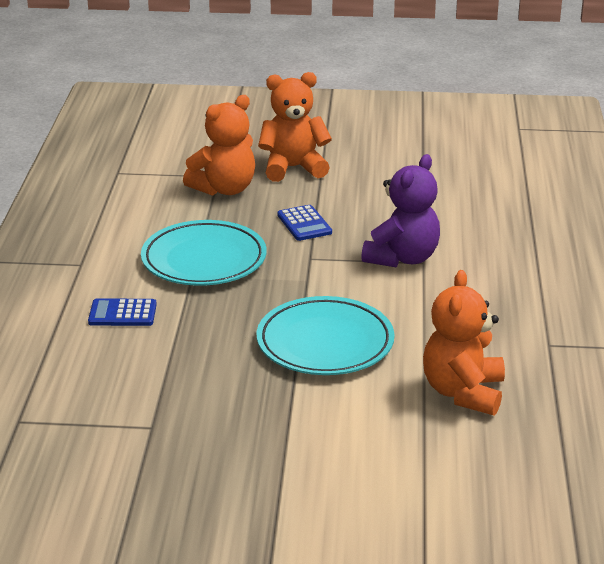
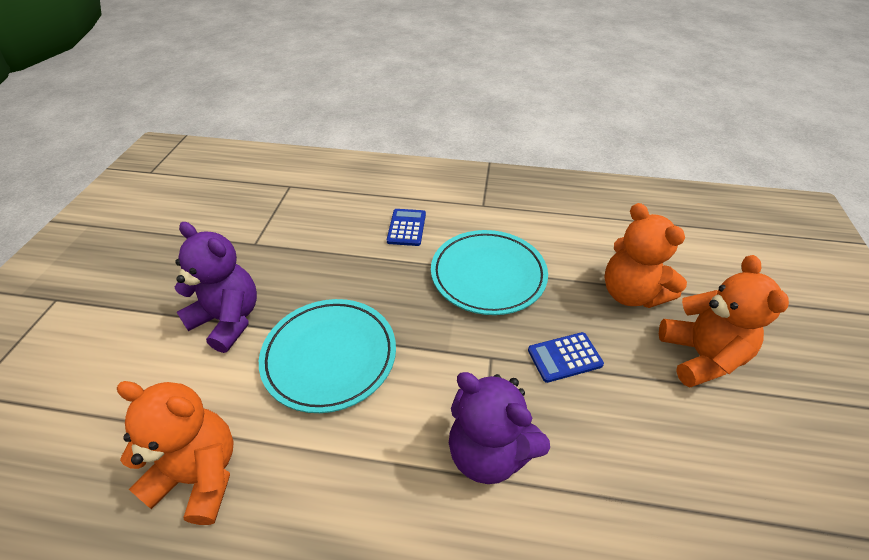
camera: 95 degrees right, 15 degrees up
none -> purple teddy bear [175,222,257,353]

